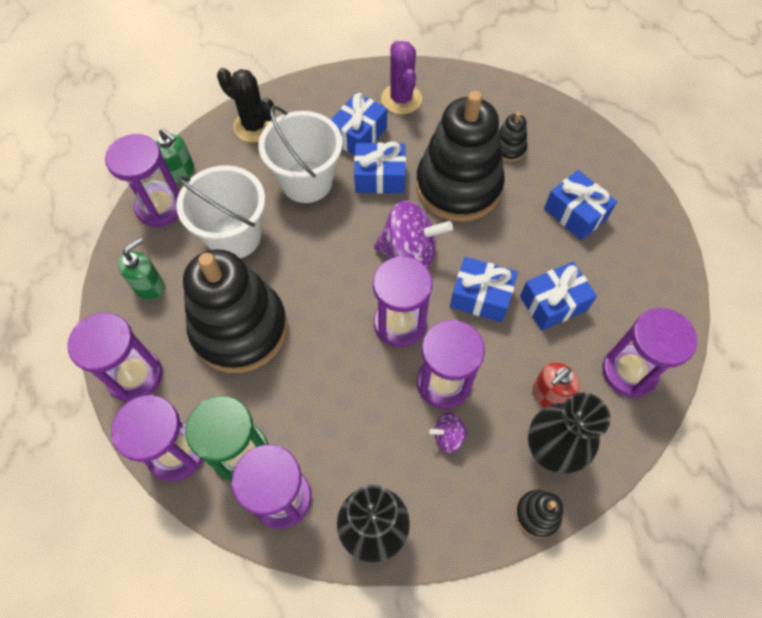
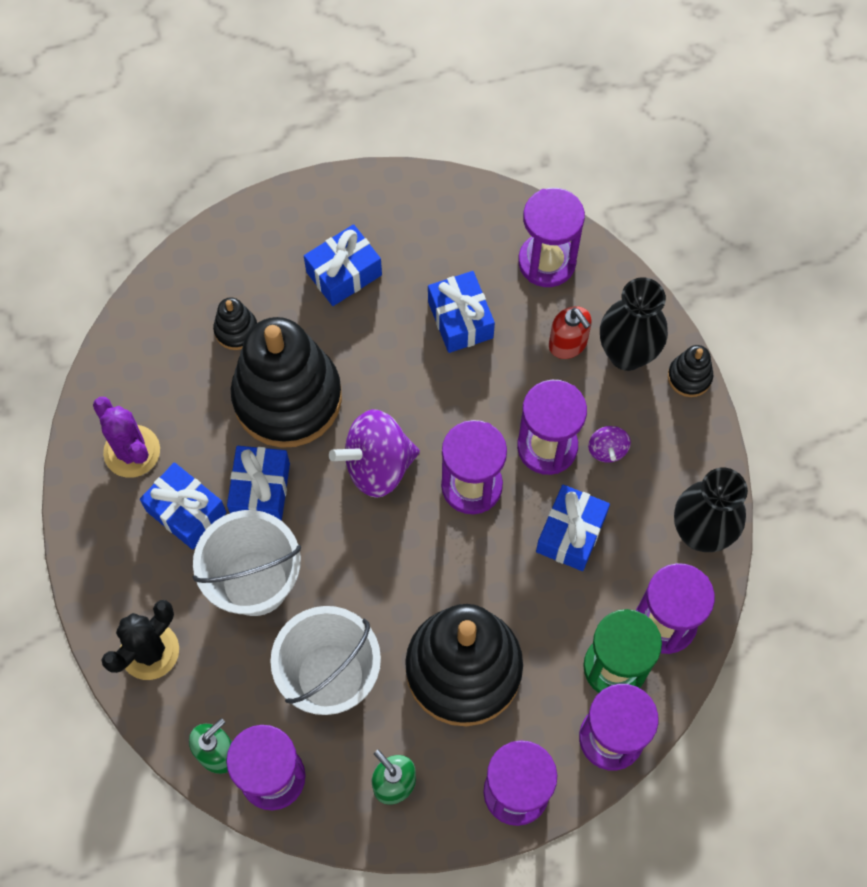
camera: 85 degrees left, 5 degrees up
purple spinning top [374,201,453,268] -> purple spinning top turned 120 degrees counterclockwise [329,409,420,498]
purple cactus [381,41,422,114] -> purple cactus turned 60 degrees clockwise [93,397,160,478]
blue gift [450,257,518,322] -> blue gift moved to [536,485,610,571]

